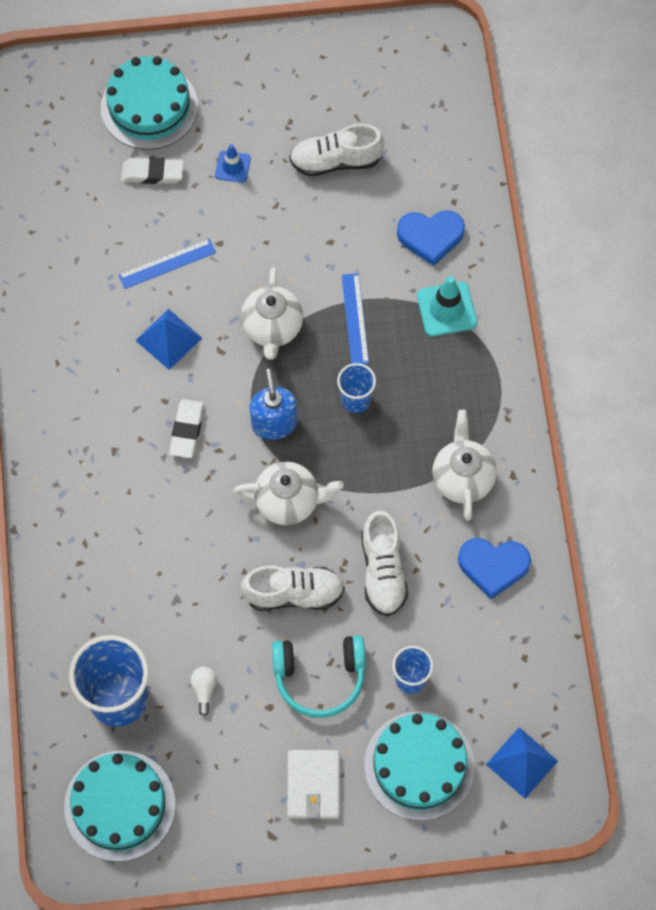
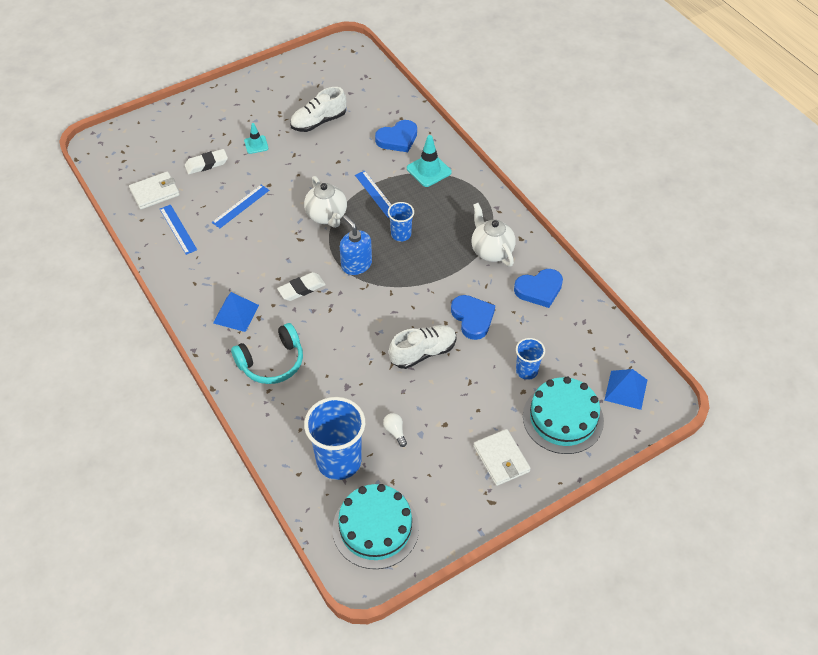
camera: 25 degrees left, 15 degrees down
turquoise cake [101,56,198,150] -> none
blue pyramid [135,309,202,370] -> blue pyramid moved to [213,292,259,332]
white eraser [169,399,204,458] -> white eraser turned 75 degrees clockwise [277,272,326,301]
blue traffic cone [215,144,251,183] -> turquoise traffic cone [244,123,268,154]
white teapot [233,462,344,525] -> none
turquoise headphones [272,635,366,718] -> turquoise headphones moved to [231,323,303,384]
white shoe [361,511,408,617] -> blue heart [451,295,495,340]
none -> white wallet [129,172,180,210]
none -> blue ruler [160,205,197,255]

